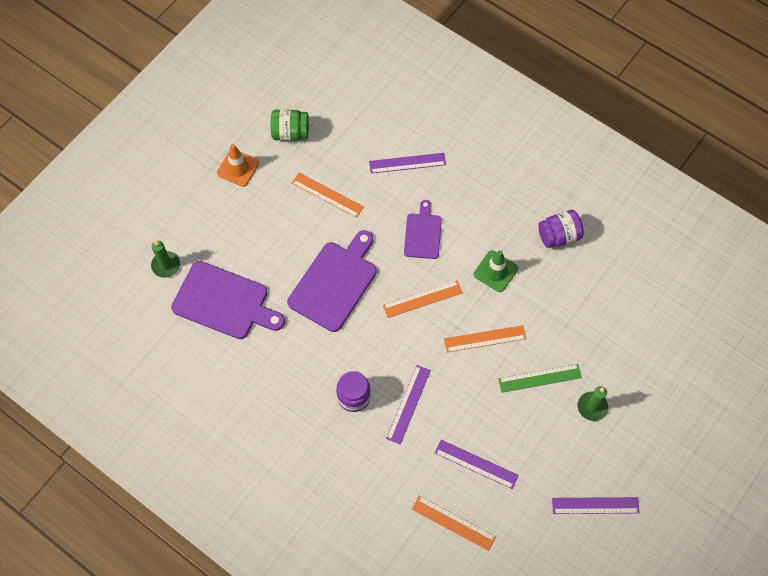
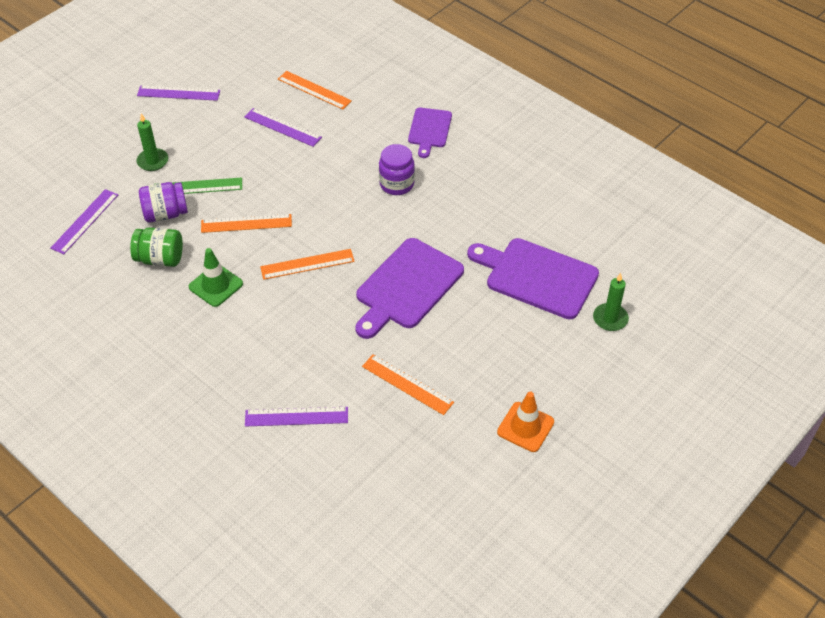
camera: 175 degrees left, 15 degrees down
green jar [271,109,309,141] -> green jar moved to [130,227,183,267]
purple ruler [386,365,431,444] -> purple ruler moved to [50,189,118,254]
purple cutting board [404,200,442,259] -> purple cutting board moved to [408,108,452,158]
purple jar [538,210,584,248] -> purple jar moved to [139,182,188,223]

